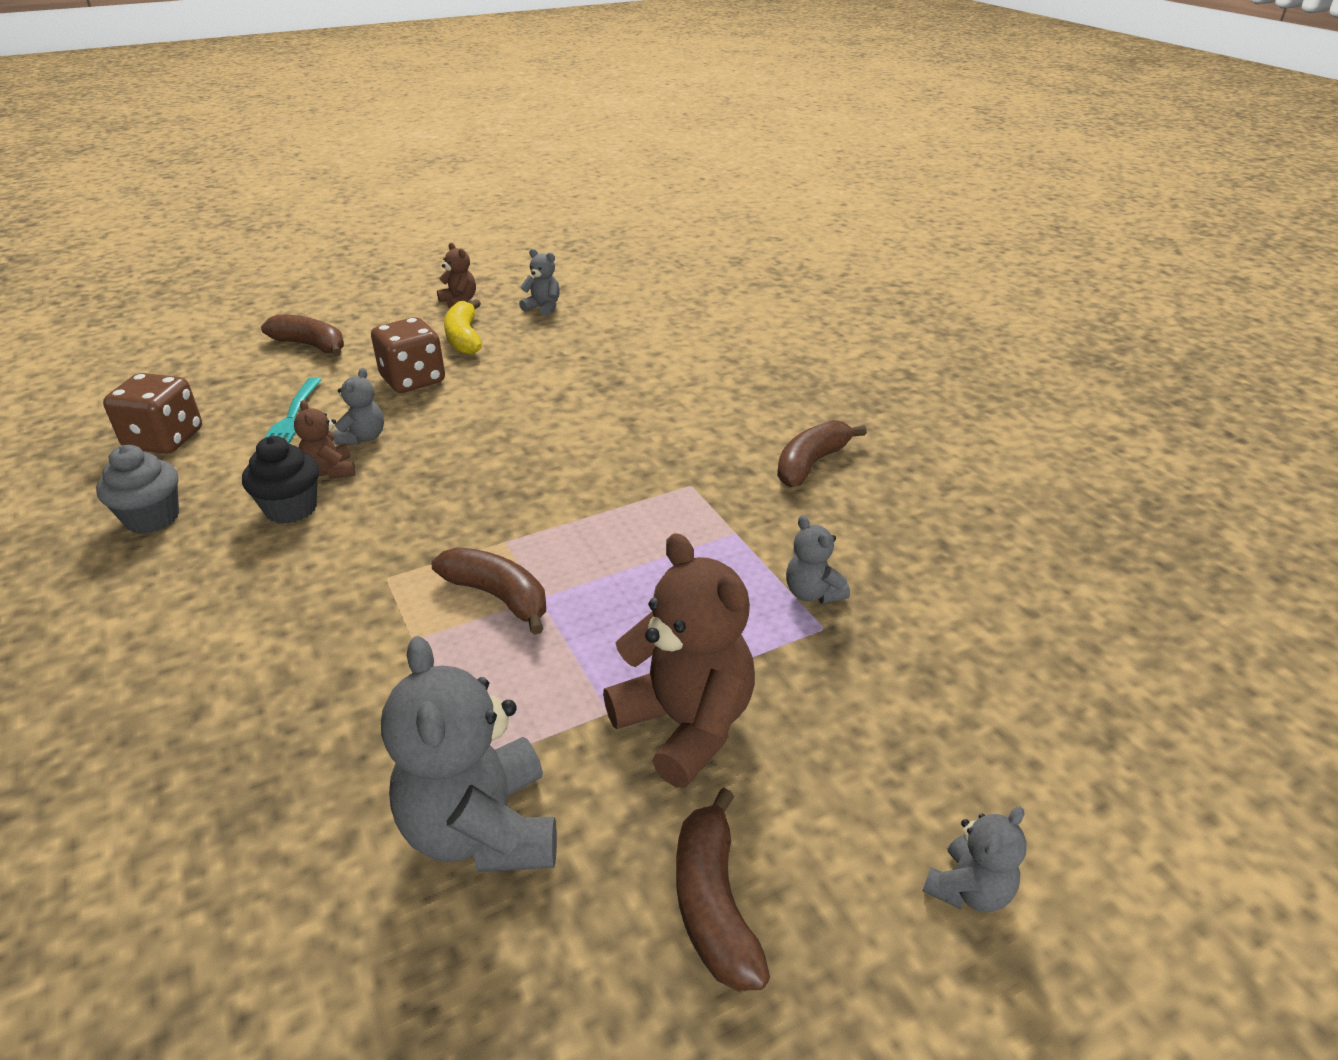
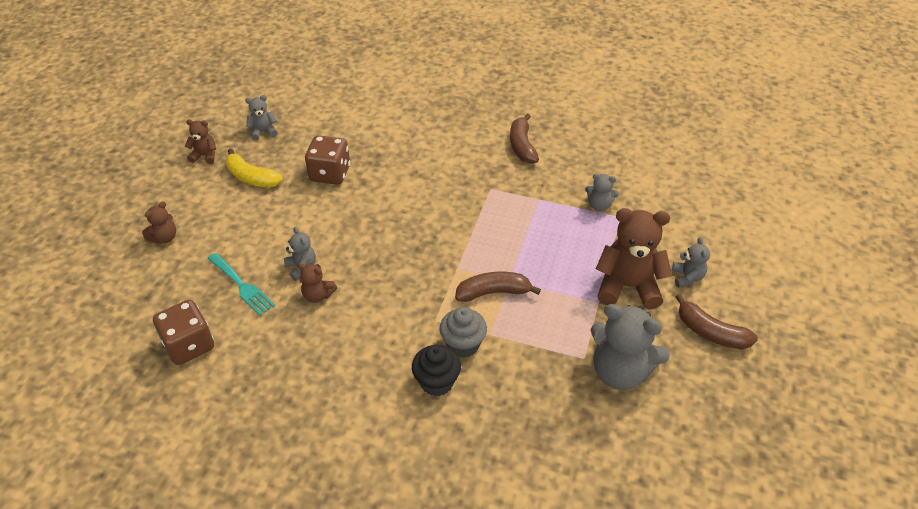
camera: 45 degrees left, 10 degrees up
grey cupcake [96,445,179,534] -> grey cupcake moved to [439,307,487,358]
black cupcake [242,436,319,524] -> black cupcake moved to [412,345,461,396]
brown banana [261,314,344,356] -> brown teddy bear [142,201,176,244]
brown dice [371,317,445,393] -> brown dice moved to [305,135,350,185]
grey teddy bear [923,807,1027,912] -> grey teddy bear moved to [672,237,710,288]

